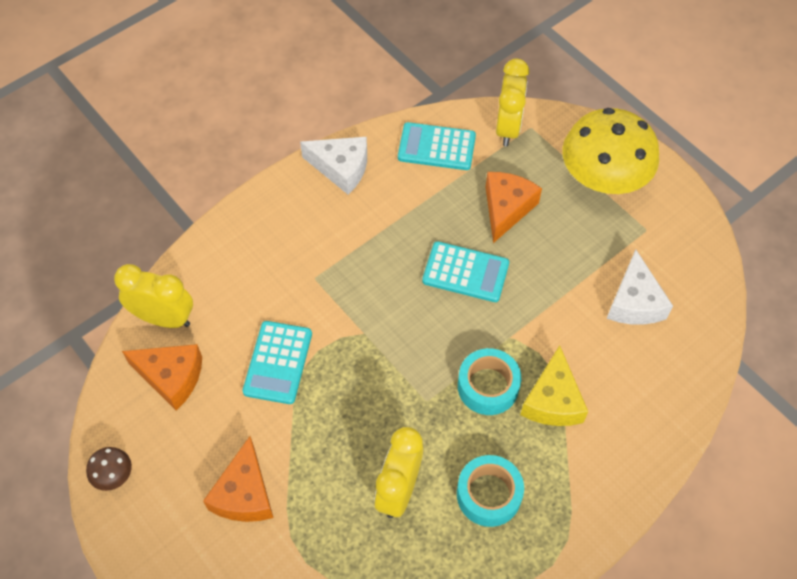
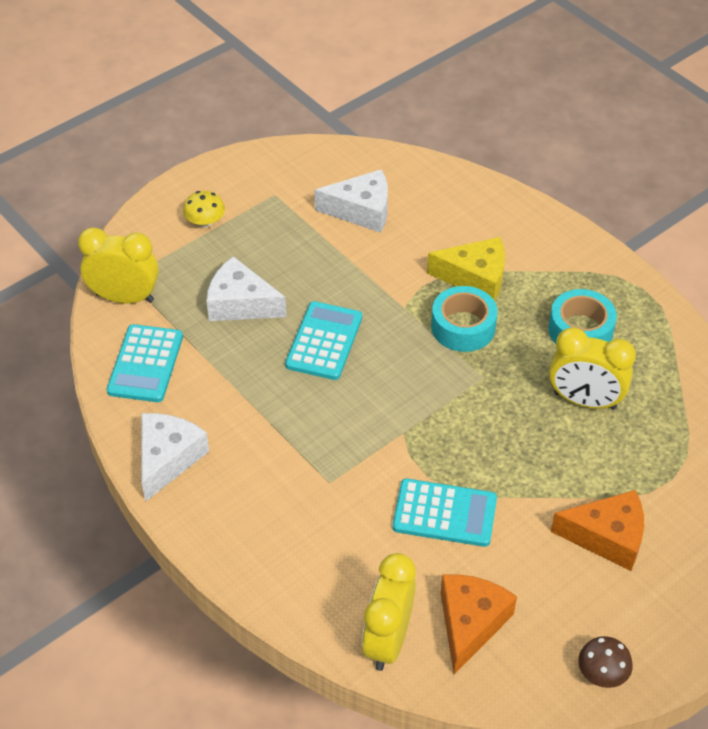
camera: 90 degrees left, 10 degrees down
orange cheese [486,172,542,243] -> white cheese [207,256,287,321]
yellow mushroom [562,108,659,194] -> yellow mushroom [183,191,225,228], size x0.40

